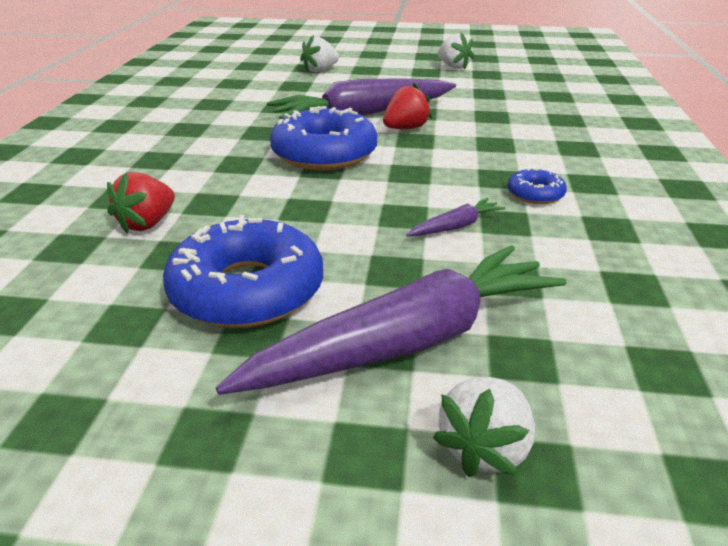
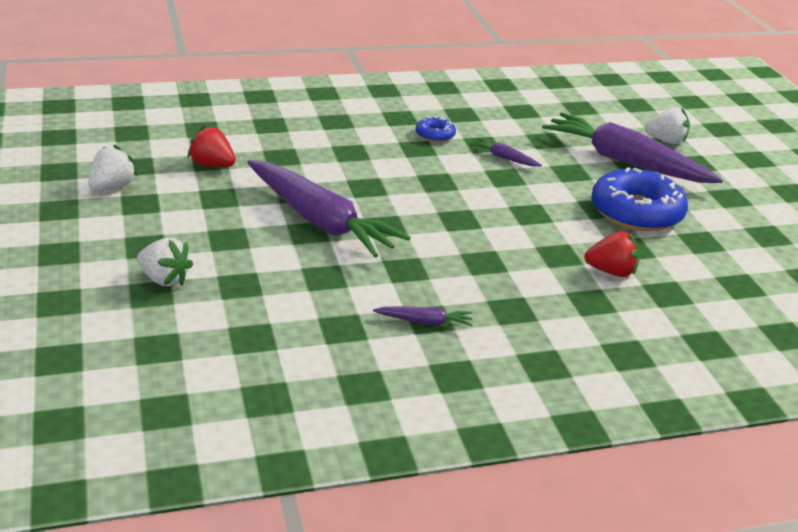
camera: 115 degrees left, 0 degrees up
blue donut [270,106,377,170] -> none
red strawberry [383,83,432,129] -> red strawberry moved to [188,125,236,167]
none -> purple carrot [373,306,472,326]

